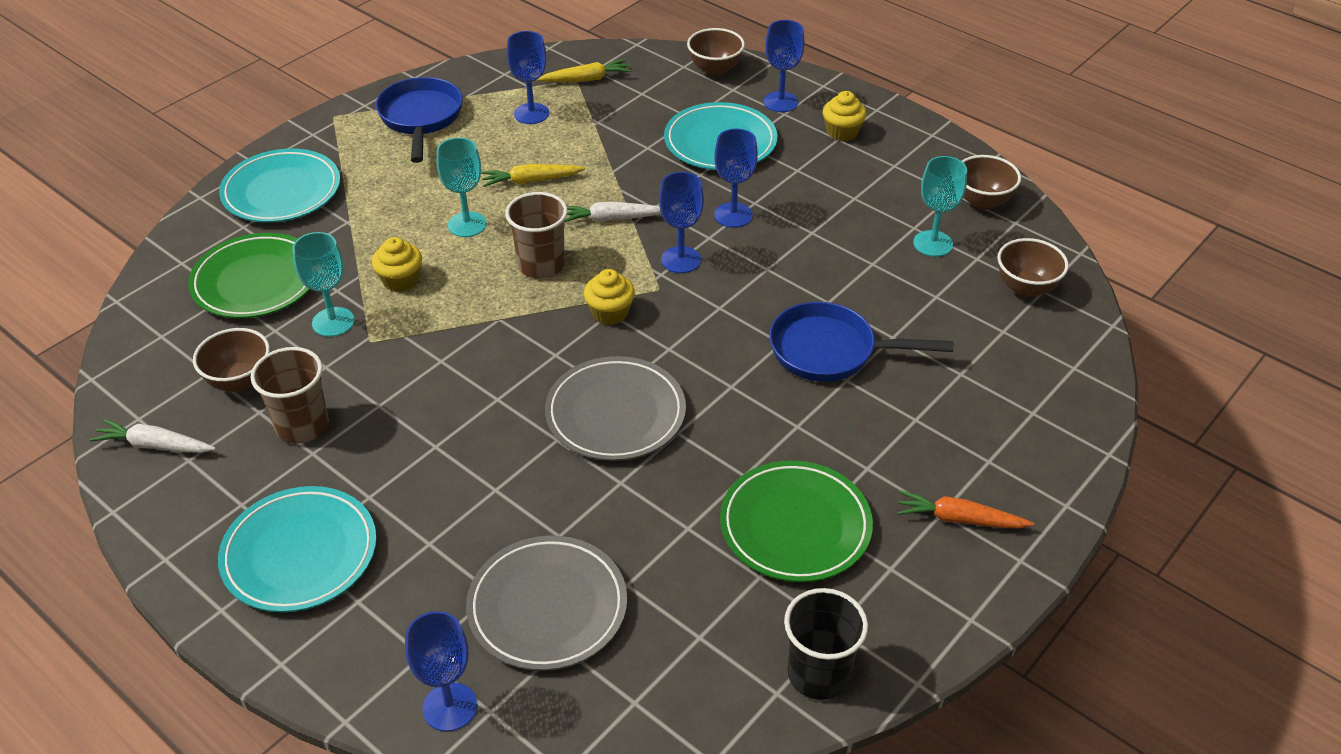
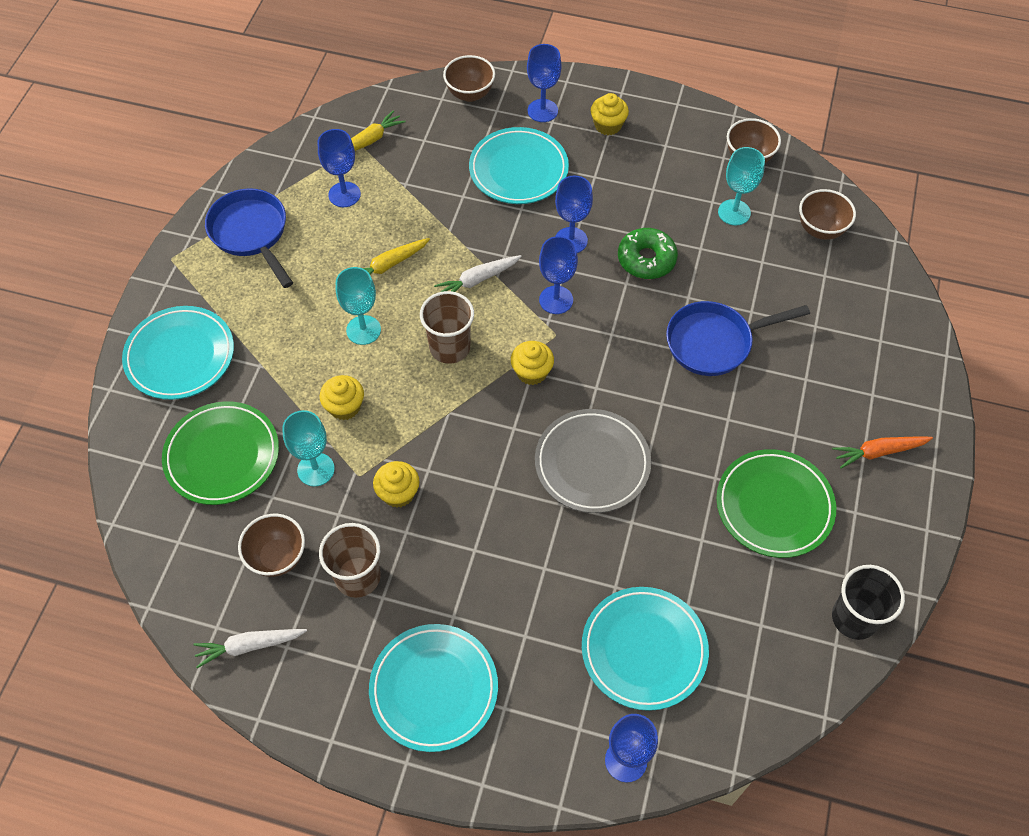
camera: 25 degrees left, 15 degrees up
grey plate [466,536,627,671] -> turquoise plate [582,587,709,711]
none -> yellow cupcake [373,461,419,508]
none -> green donut [618,228,678,279]

